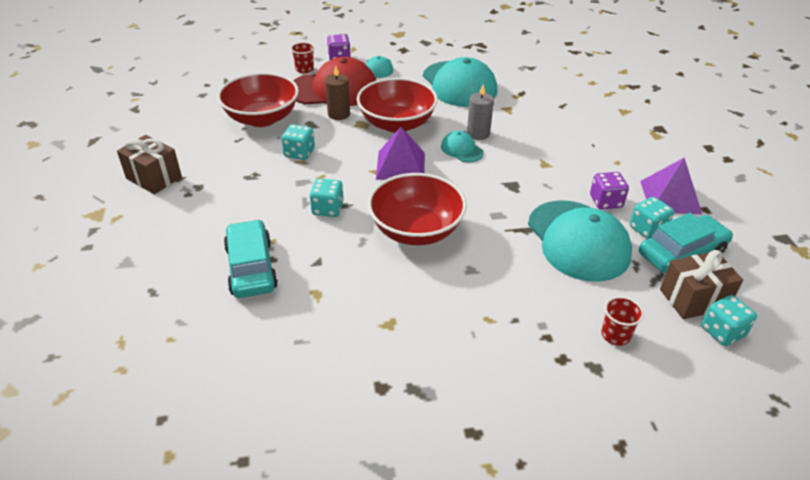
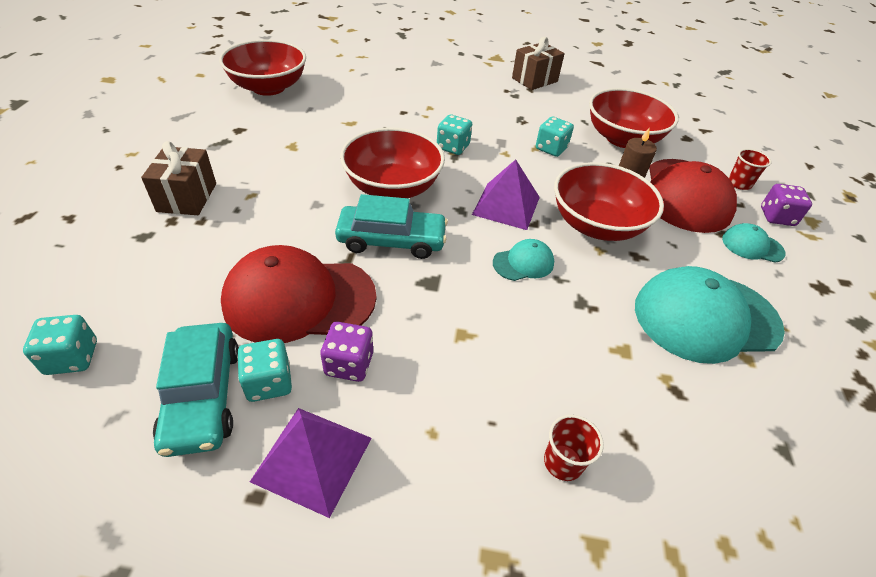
camera: 105 degrees right, 5 degrees up
turquoise car [224,219,278,298] -> turquoise car moved to [335,194,448,259]
grey candle [467,84,494,140] -> none
turquoise cap [528,200,632,282] -> red cap [221,245,377,343]
red cup [601,296,644,346] -> red cup moved to [544,414,604,481]
brown gift [660,250,743,319] -> brown gift moved to [141,141,216,215]
none -> red bowl [219,39,306,96]

